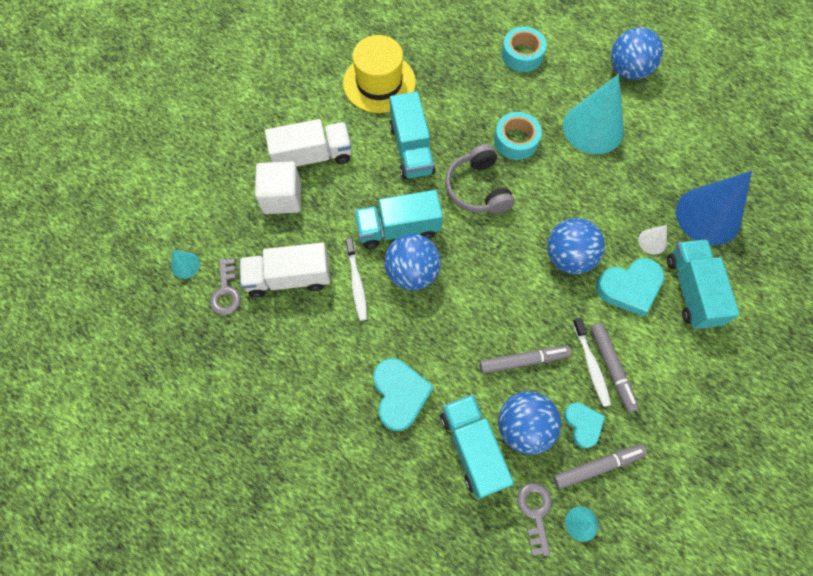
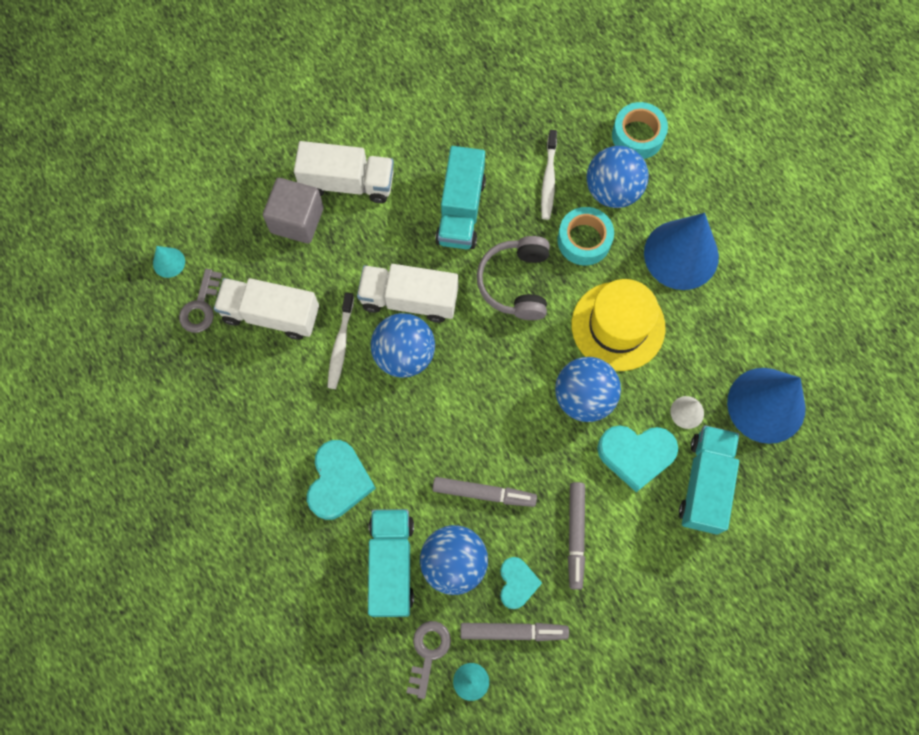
camera: 20 degrees right, 5 degrees up
white cube [255,161,301,214] -> grey cube [263,178,324,244]
yellow hat [343,35,416,113] -> yellow hat moved to [572,279,666,371]
turquoise truck [354,190,443,249] -> white truck [357,264,458,323]
turquoise cone [563,74,624,154] -> blue cone [644,213,719,290]
white toothbrush [572,318,611,407] -> white toothbrush moved to [541,130,557,220]
blue ball [611,27,663,80] -> blue ball moved to [587,146,649,208]

